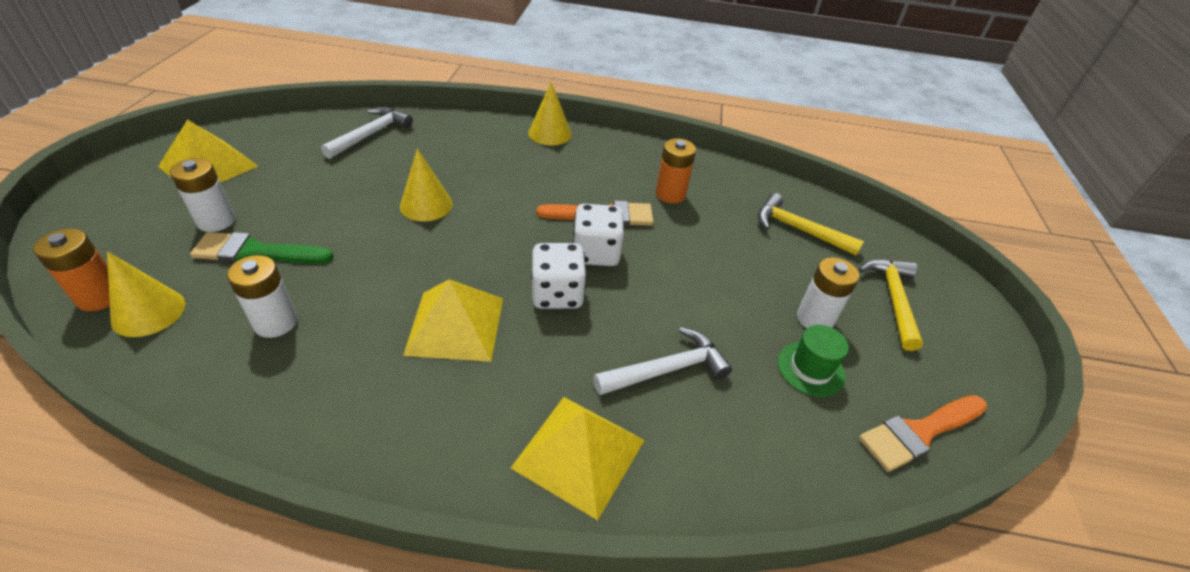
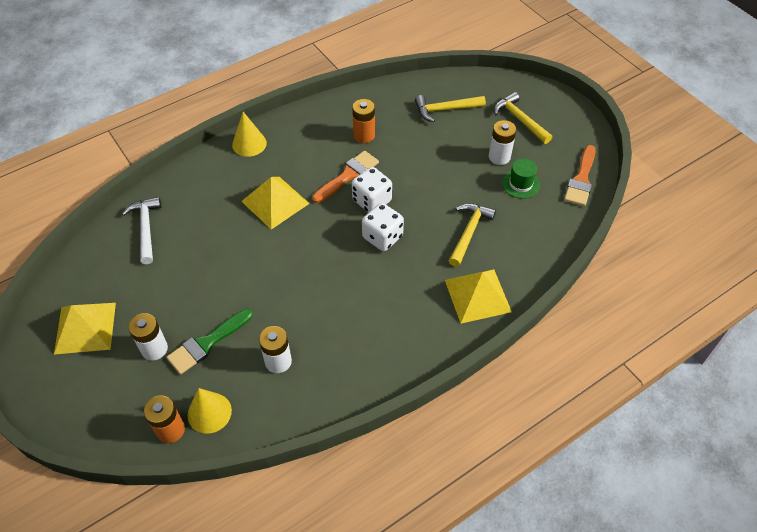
camera: 40 degrees left, 10 degrees up
yellow cone [400,148,453,222] -> none
yellow pyramid [403,279,503,362] -> yellow pyramid moved to [241,177,310,229]
white hammer [593,327,732,395] -> yellow hammer [449,203,496,267]

